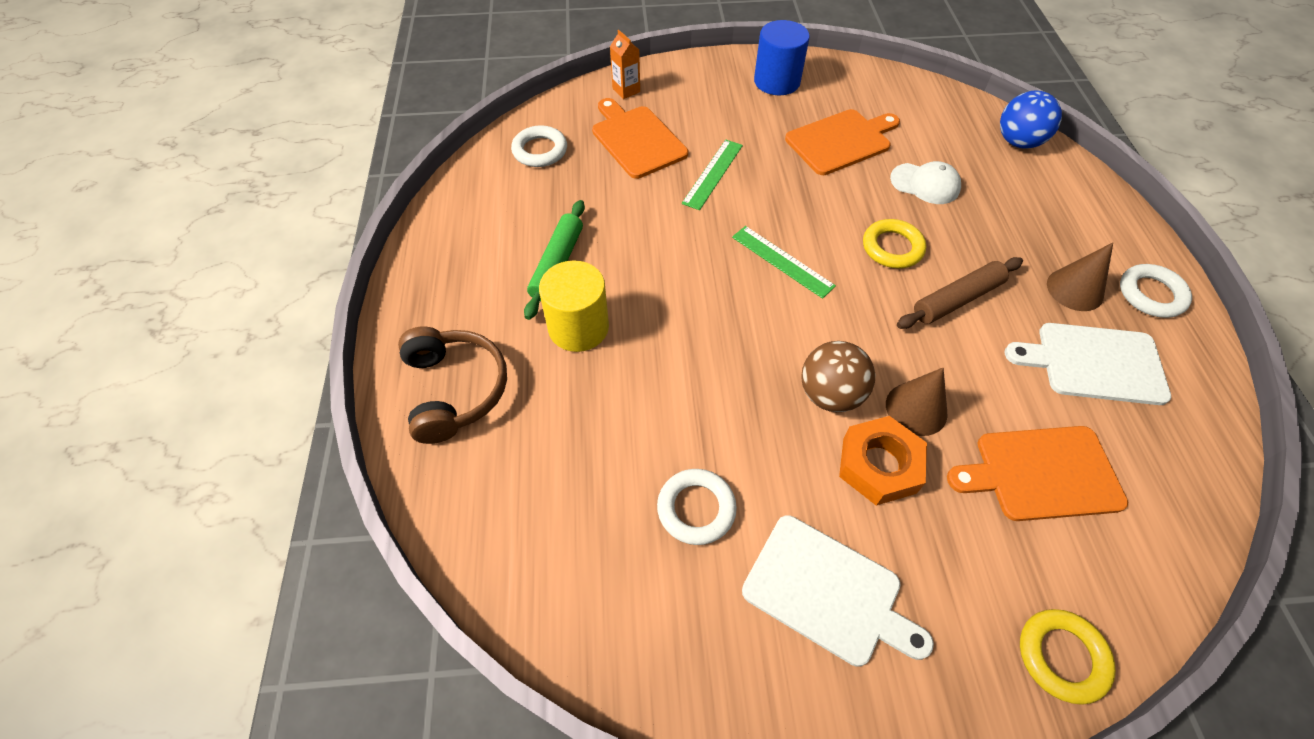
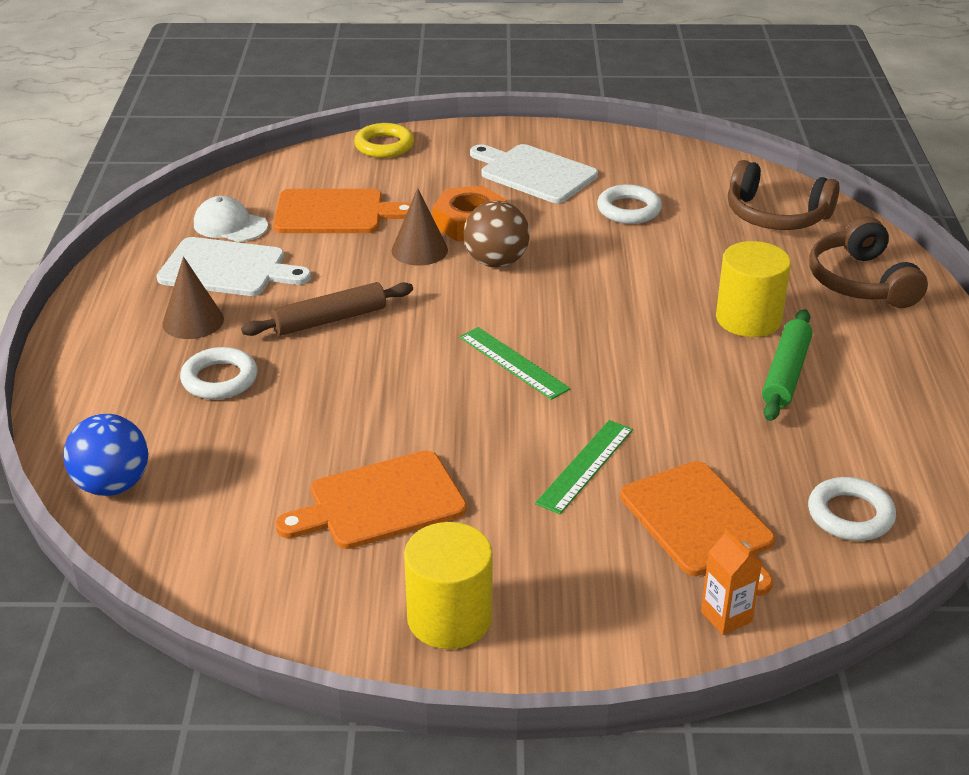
camera: 175 degrees left, 20 degrees down
blue cylinder [754,20,810,95] -> yellow cylinder [404,522,493,649]
yellow ring [863,219,926,269] -> none
white cap [890,161,961,204] -> white cap moved to [194,196,268,242]
white ring [1120,264,1192,318] -> white ring moved to [180,347,258,400]
none -> brown headphones [728,160,840,230]

